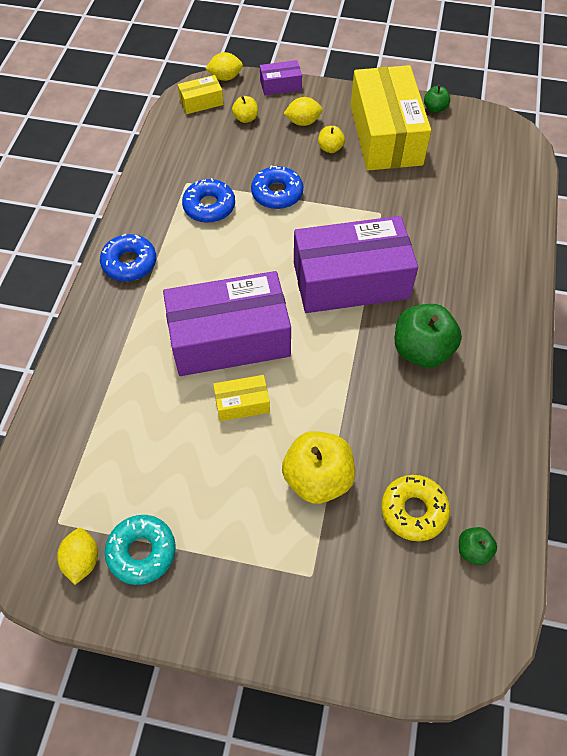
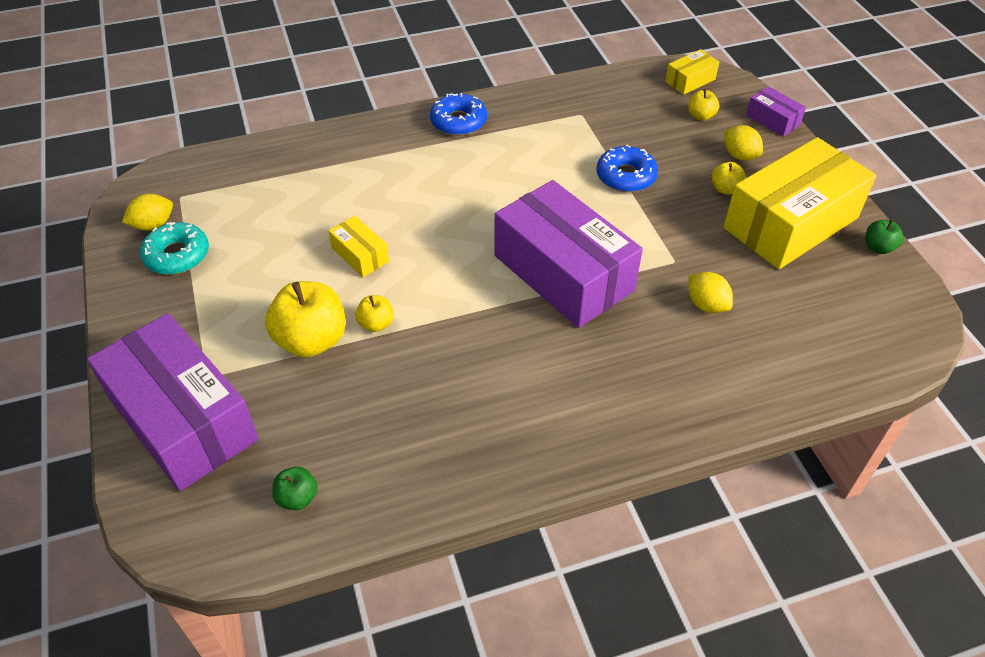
camera: 60 degrees right, 10 degrees down
purple box [163,271,291,376] -> purple box moved to [87,313,259,491]
yellow box [178,75,224,114] -> yellow box turned 75 degrees counterclockwise [665,49,719,95]
blue donut [182,178,235,223] -> none
yellow lemon [205,52,243,81] -> yellow lemon moved to [688,272,733,313]
yellow donut [381,475,450,541] -> none
green apple [395,304,462,368] -> none
none -> yellow apple [355,295,394,332]

